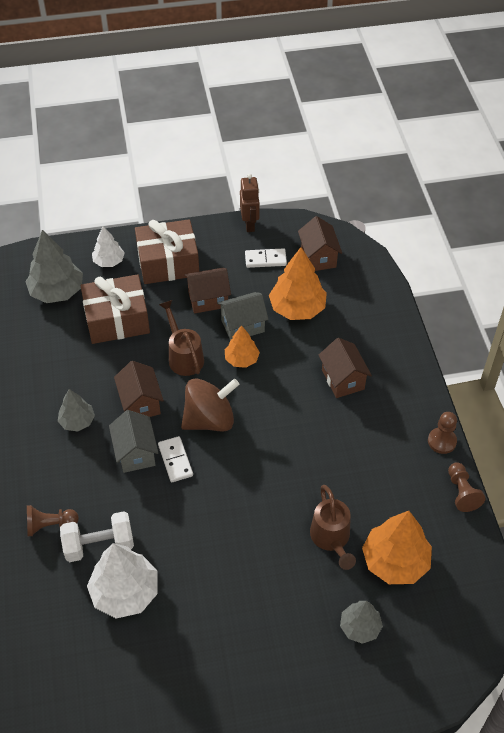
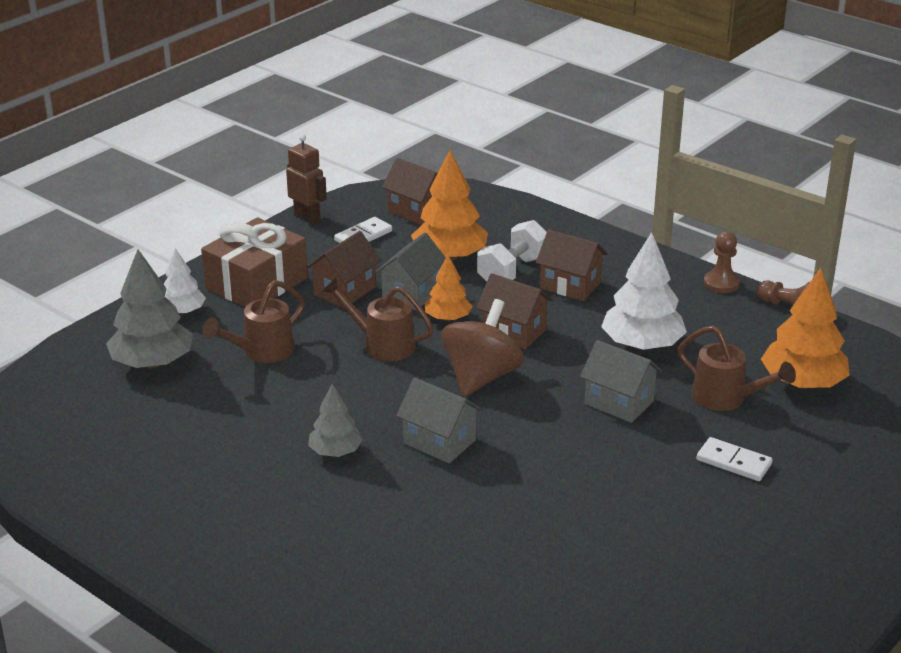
camera: 40 degrees left, 20 degrees down
brown pawn [27,505,79,536] -> none
white dumbbell [60,511,134,562] -> white dumbbell moved to [477,220,547,281]
brown gift [81,274,150,344] -> brown watering can [202,280,305,363]
white tree [87,543,158,619] -> white tree moved to [601,232,687,350]
brown house [114,361,164,417] -> brown house moved to [476,273,553,349]
white domino [158,436,193,482] -> white domino moved to [697,437,773,481]
grey tree [340,601,383,644] -> none
none -> grey house [580,340,662,423]

